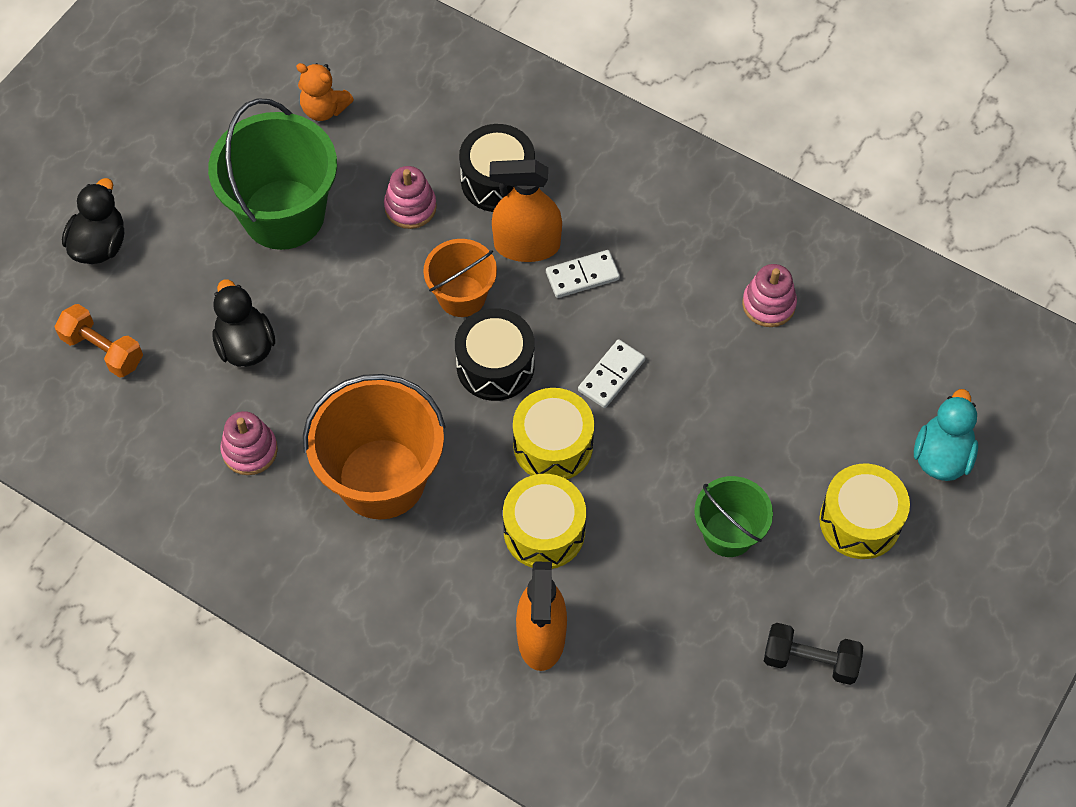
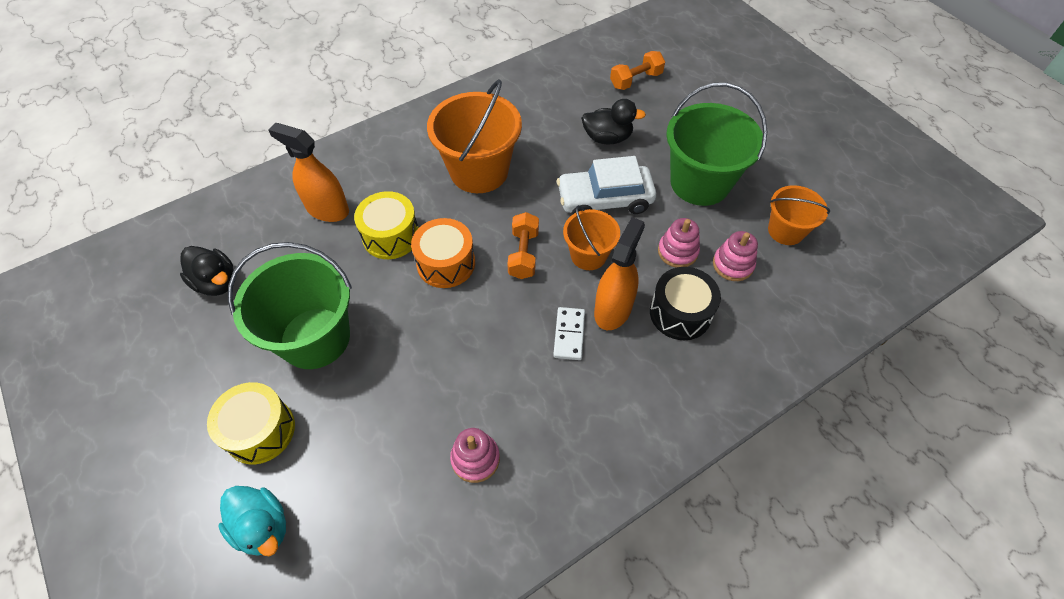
camera: 115 degrees right, 5 degrees down
black duck [62,178,124,264] -> black duck moved to [180,246,234,296]
pink stacking toy [220,411,278,475] -> pink stacking toy moved to [713,231,758,281]
orange teddy bear [296,63,354,121] -> orange bucket [768,185,830,245]
black drum [455,308,534,401] -> orange dumbbell [507,212,539,279]
yellow drum [513,388,594,479] -> orange drum [411,218,475,288]
white domino [578,339,645,408] -> none
green bucket [694,476,773,557] -> green bucket [228,242,352,369], size x1.76
black dumbbell [764,623,863,685] -> none
none -> white car [557,156,656,215]

